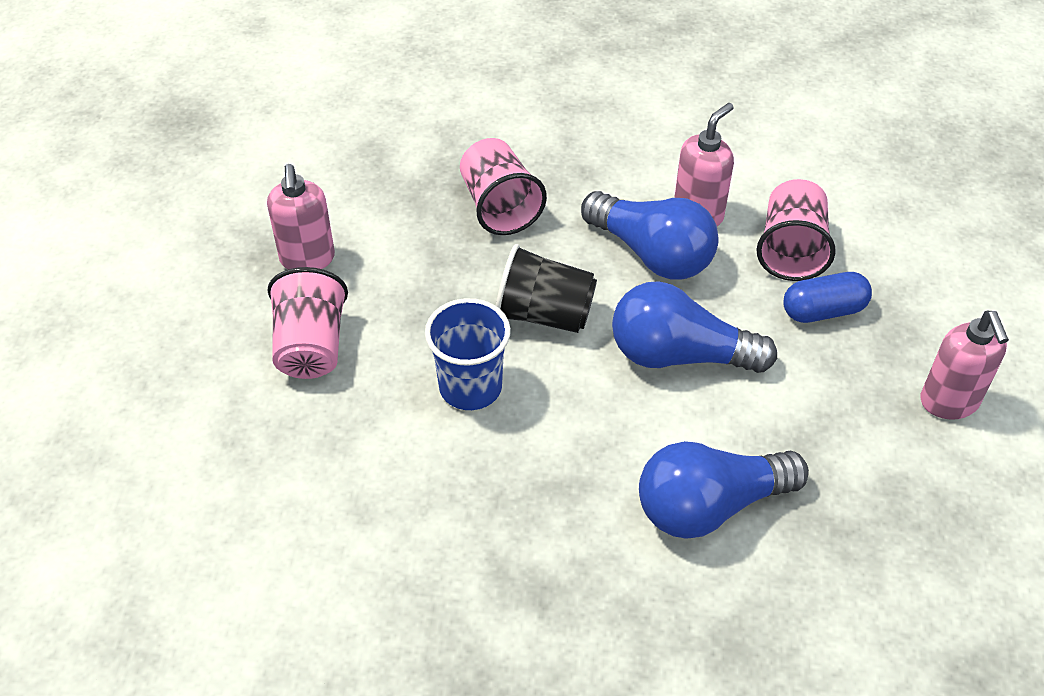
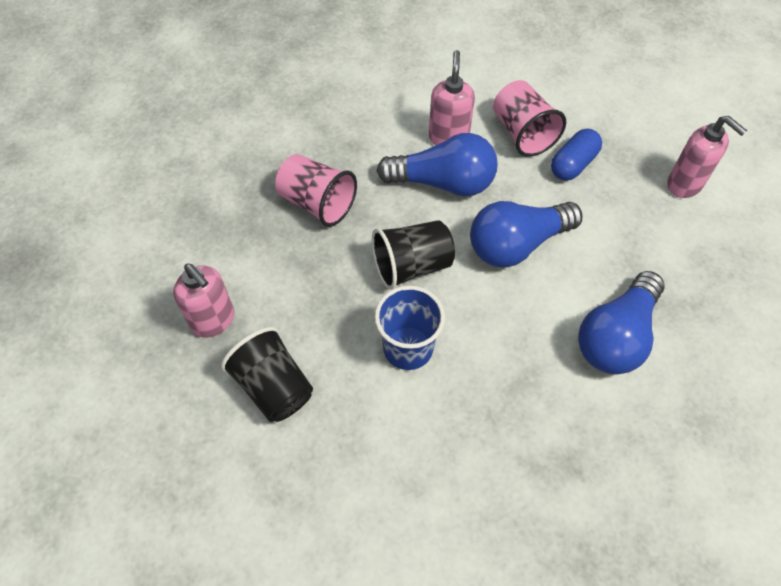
camera: 35 degrees left, 10 degrees up
pink cup [268,267,348,379] -> black cup [221,327,313,422]

